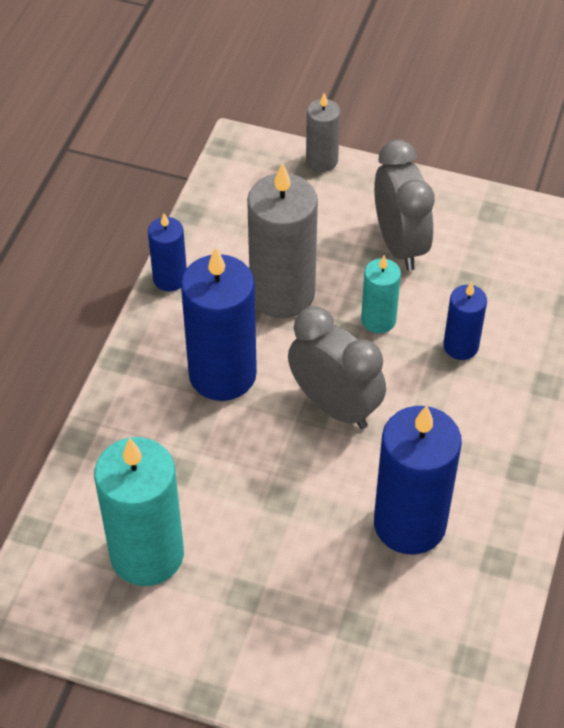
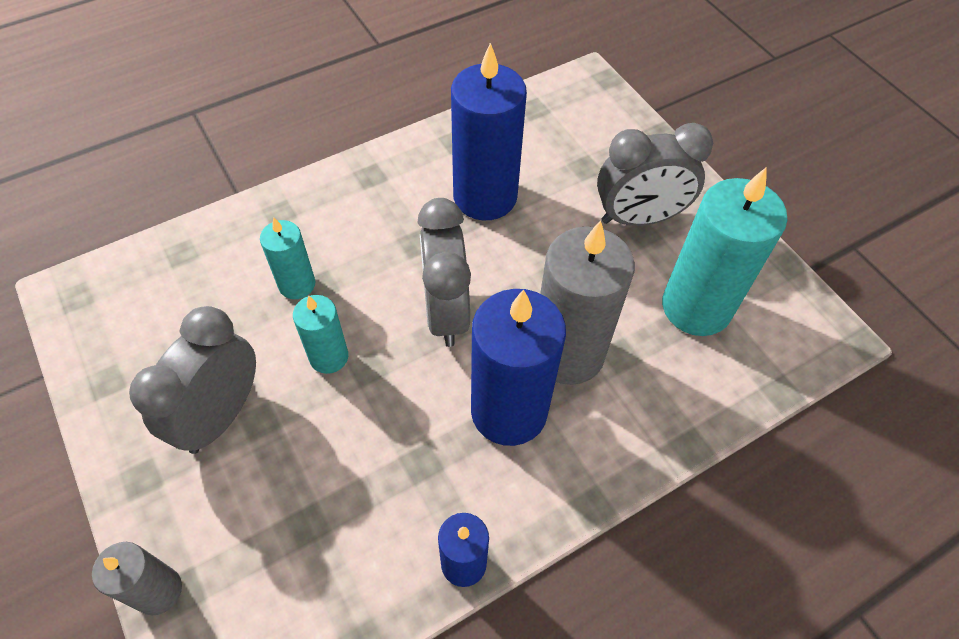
camera: 140 degrees left, 5 degrees up
grey candle [247,163,318,318] -> grey candle moved to [540,220,635,385]
blue candle [443,282,487,360] -> turquoise candle [260,217,315,299]
none -> grey clock [597,123,713,226]

